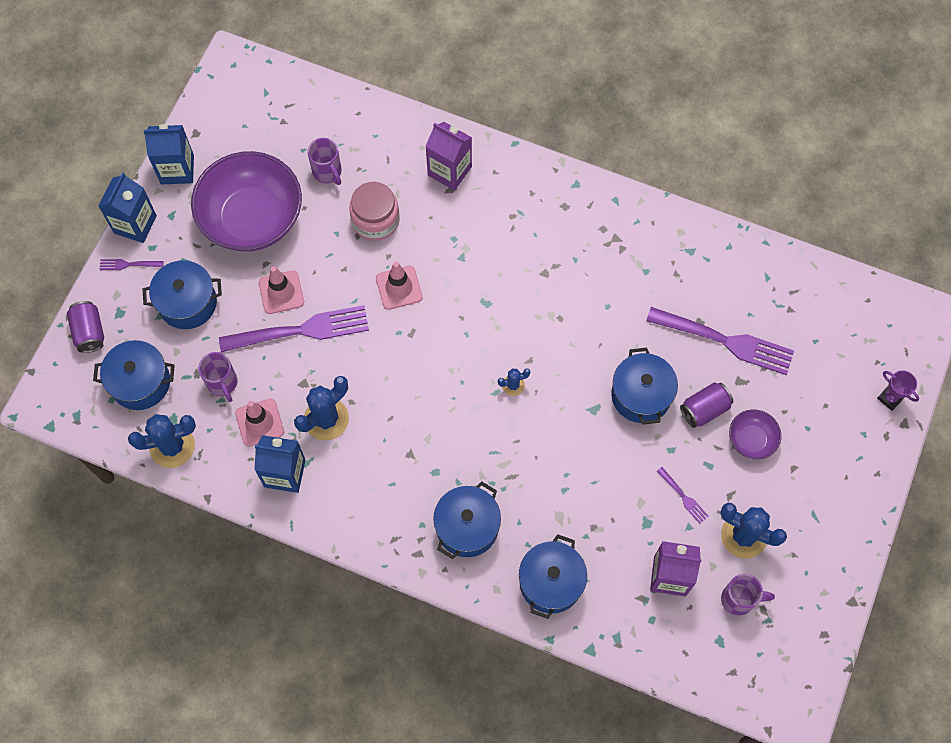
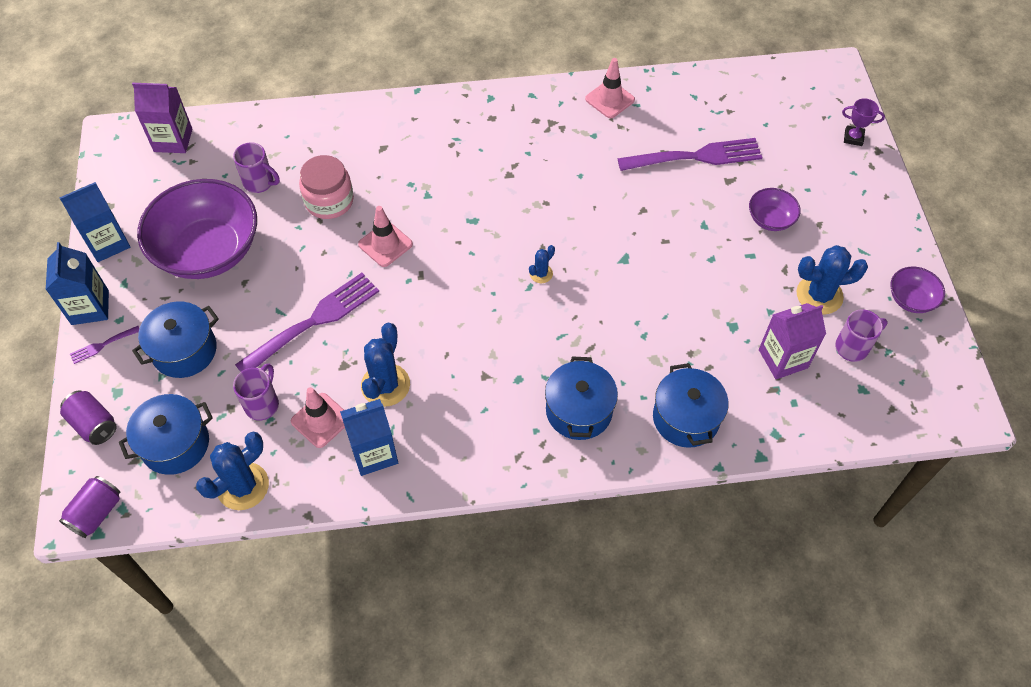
camera: 30 degrees left, 10 degrees down
purple mug [198,352,238,402] -> purple mug turned 105 degrees counterclockwise [233,364,279,421]
pink traffic cone [259,266,304,314] -> pink traffic cone moved to [585,58,635,118]
purple carton [425,122,472,191] -> purple carton moved to [132,83,192,153]
blue pot [611,348,678,425] -> none
purple fork [657,467,709,524] -> none
purple can [680,382,733,428] -> purple can moved to [59,476,120,538]
none -> purple bowl [890,267,945,313]

